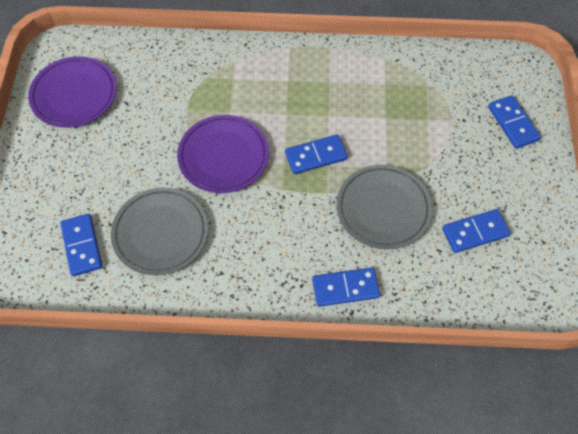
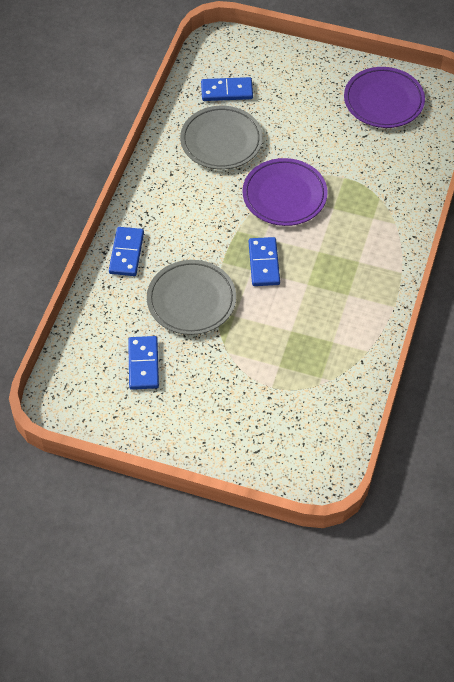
camera: 105 degrees right, 5 degrees down
blue domino [488,95,541,149] -> none

